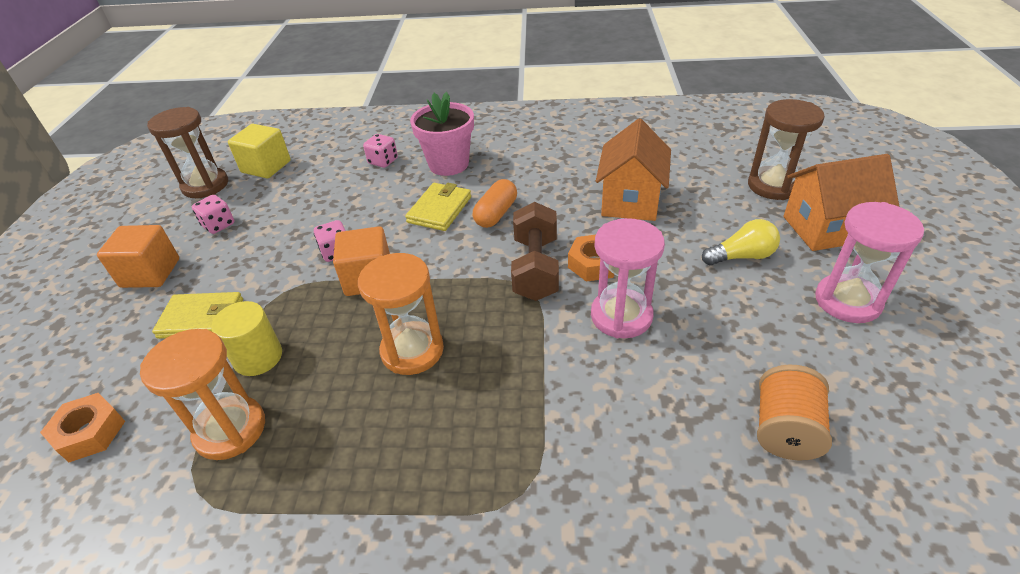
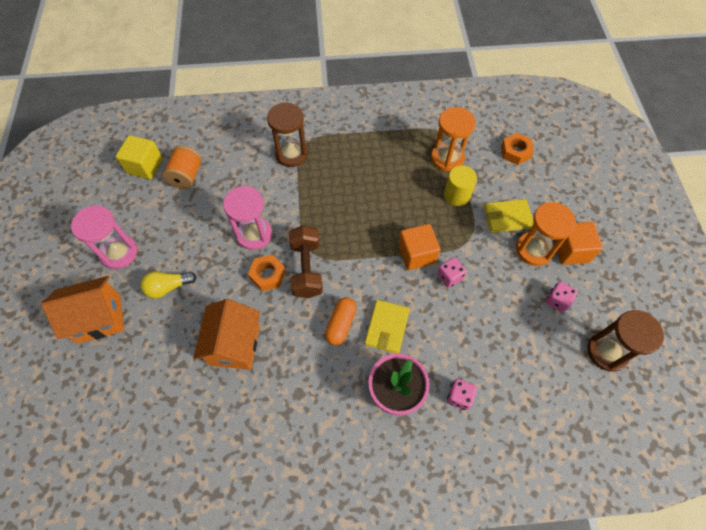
camera: 170 degrees right, 20 degrees up
yellow cube [228,124,291,178] -> yellow cube moved to [116,135,163,179]
orange hourglass [358,253,444,375] -> orange hourglass moved to [516,202,576,266]
brown hourglass [748,99,825,200] -> brown hourglass moved to [267,103,308,167]

